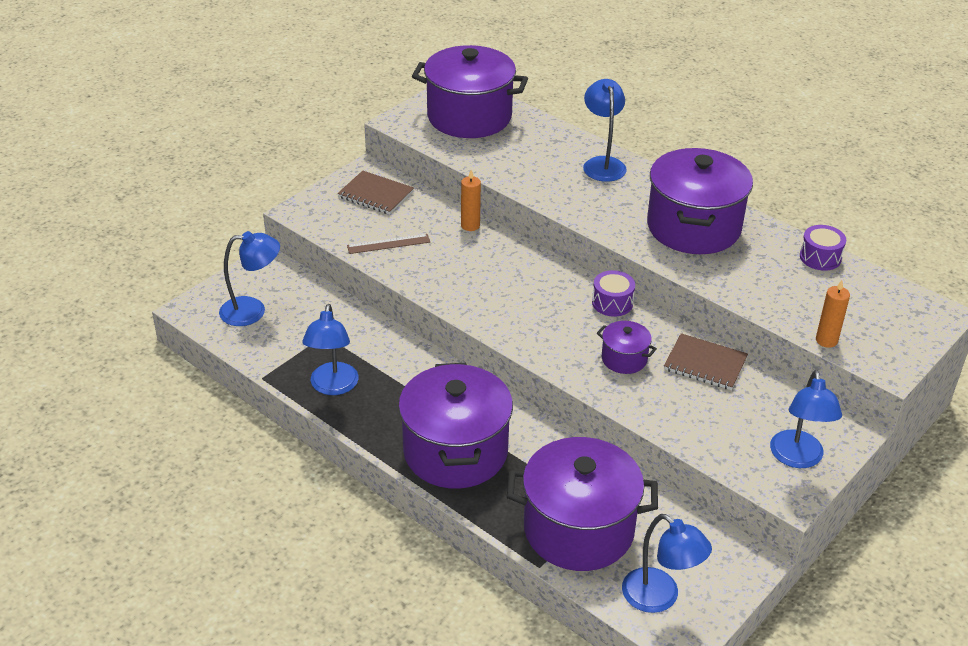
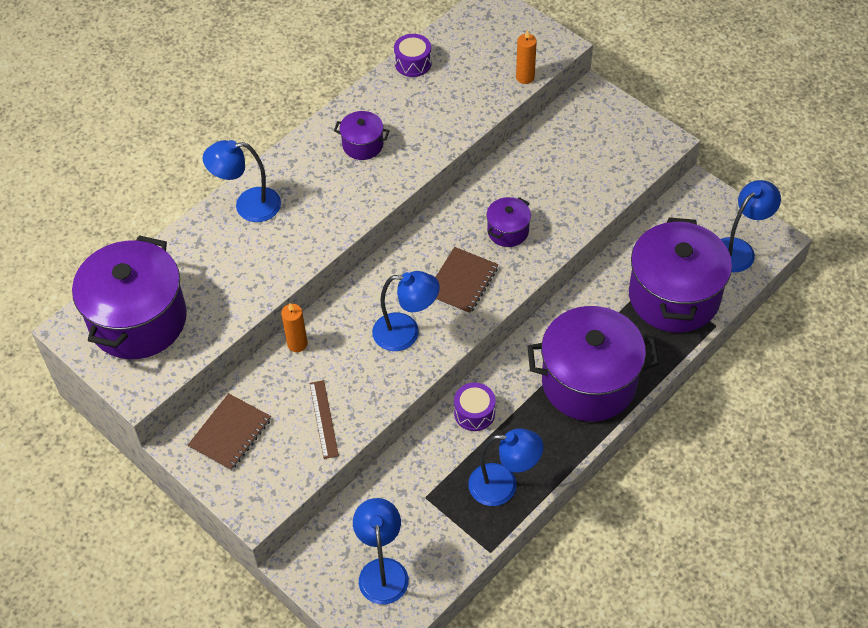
camera: 85 degrees left, 15 degrees up
purple drum [592,270,635,317] -> purple drum moved to [454,383,496,431]
purple pot [647,148,753,254] -> purple pot [334,111,389,160], size x0.45
brown notebook [664,333,748,390] -> brown notebook moved to [435,247,498,314]
blue lamp [770,370,842,468] -> blue lamp moved to [372,271,440,351]

